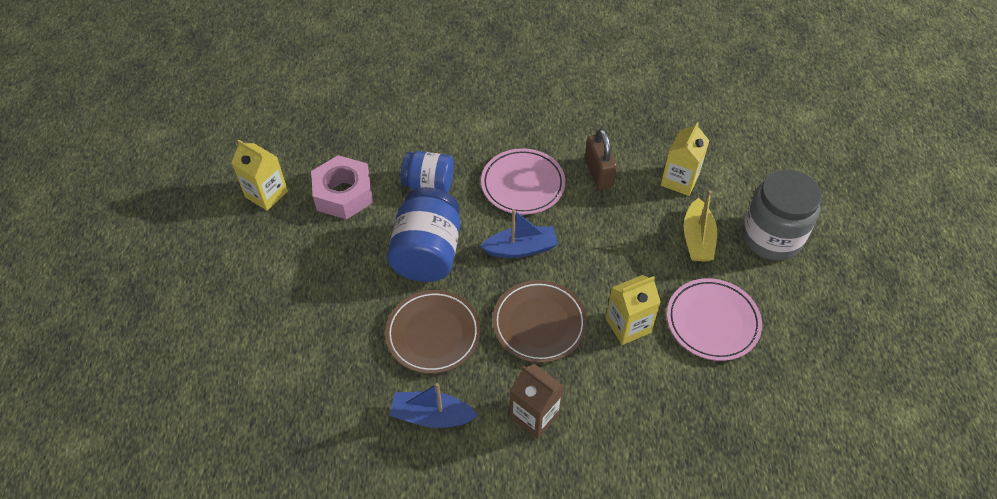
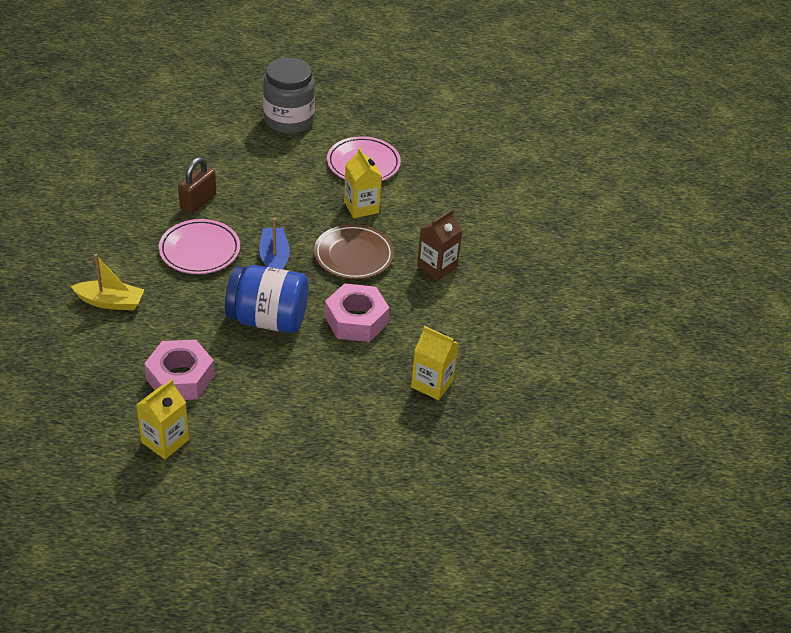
camera: 90 degrees left, 10 degrees down
brown plate [385,290,481,374] -> pink nut [325,283,389,342]
blue boat [389,383,478,428] -> none
blue jar [401,151,454,193] -> none
brown padlock [585,129,617,190] -> brown padlock turned 45 degrees counterclockwise [178,157,216,214]
yellow carton [661,122,709,196] -> yellow carton moved to [411,326,459,400]
yellow boat [684,191,717,262] -> yellow boat moved to [71,254,145,310]

